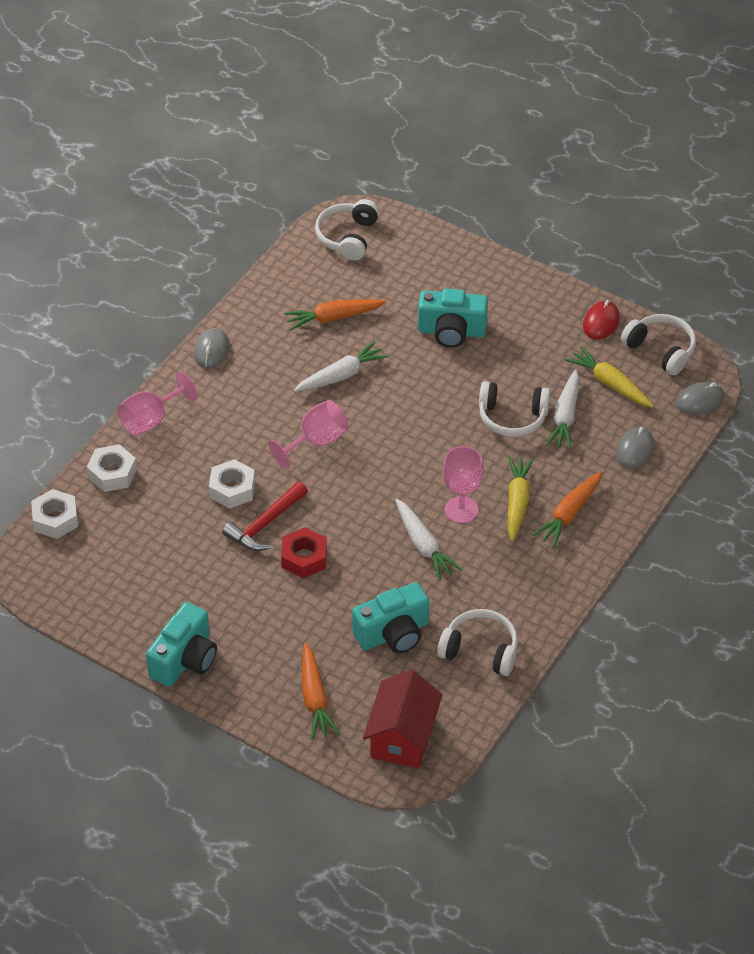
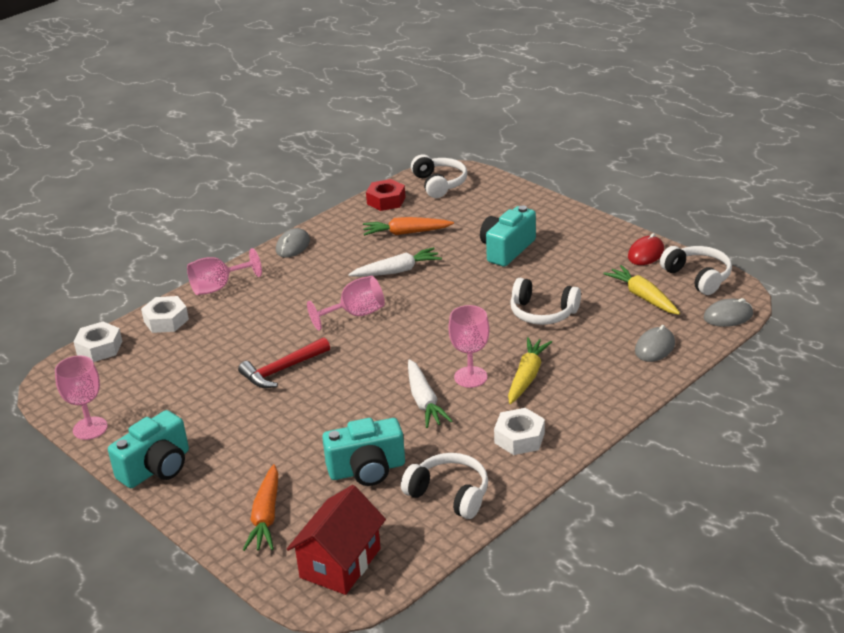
camera: 15 degrees right, 15 degrees down
white nut [209,459,255,508] -> white nut moved to [494,408,545,455]
red nut [281,527,327,578] -> red nut moved to [366,179,406,211]
white headphones [315,199,379,261] -> white headphones turned 135 degrees clockwise [411,154,467,198]
turquoise camera [418,289,488,348] -> turquoise camera turned 105 degrees clockwise [480,205,536,267]
orange carrot [532,471,602,547] -> none
white carrot [546,369,579,450] -> none
none -> pink goblet [55,356,108,440]

